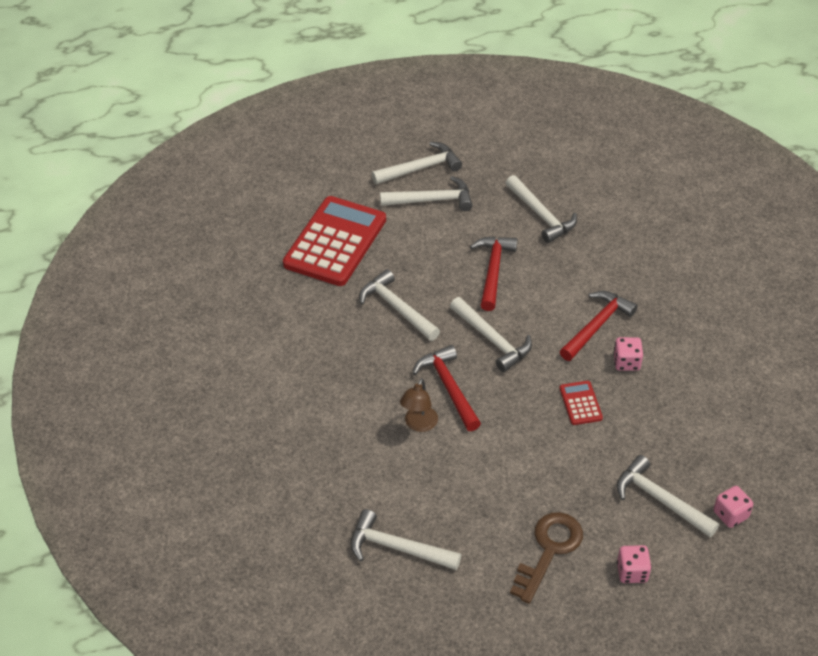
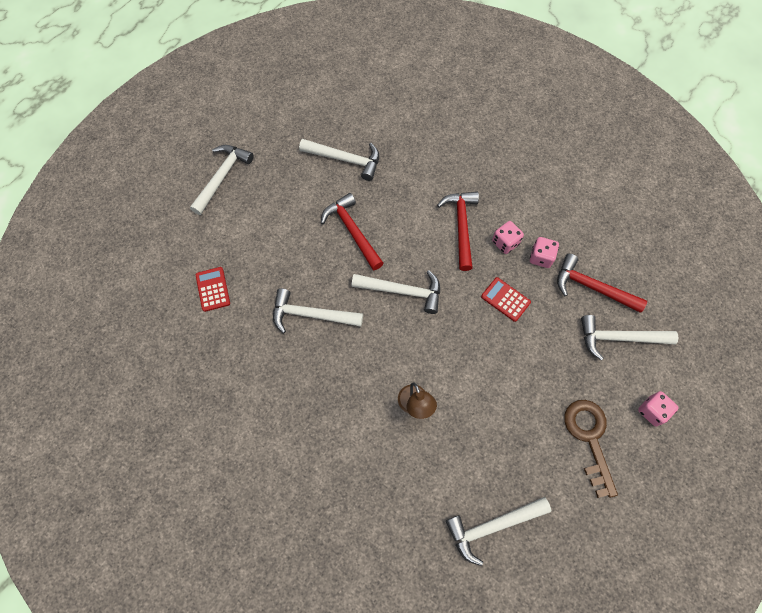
camera: 40 degrees left, 20 degrees up
red calculator [283,196,386,286] -> red calculator [196,267,230,312], size x0.43
white hammer [380,176,473,211] -> none
red hammer [412,345,481,431] -> red hammer moved to [557,254,647,313]
pink dice [713,486,753,528] -> pink dice moved to [530,237,559,268]

